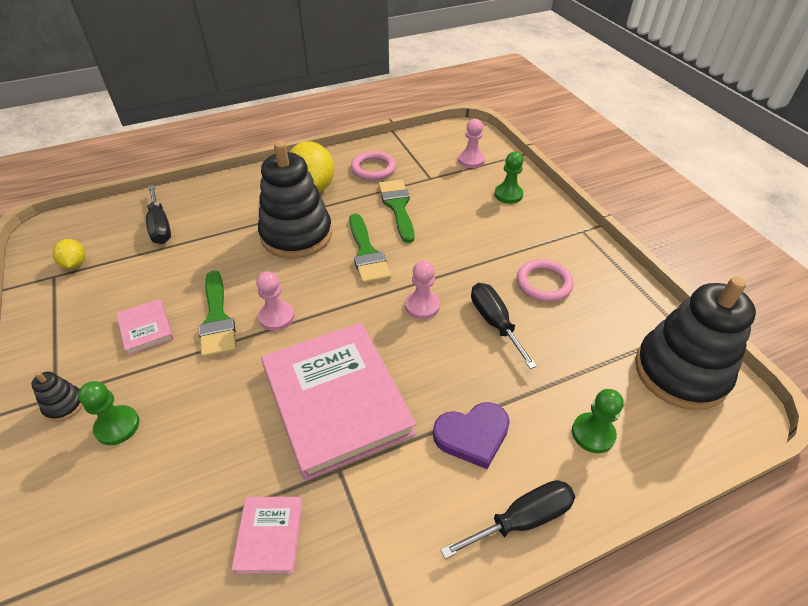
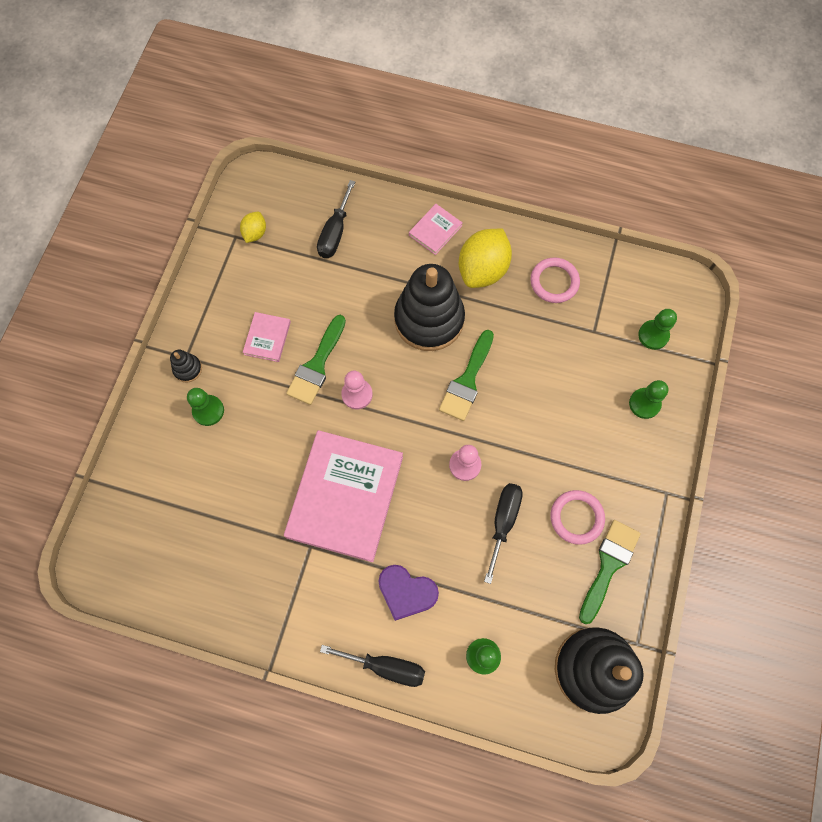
camera: 40 degrees right, 25 degrees up
pink book [231,497,302,574] -> pink book moved to [409,204,463,255]
green brush [378,180,415,243] -> green brush moved to [579,520,641,624]
pink pawn [458,119,485,168] -> green pawn [638,309,677,350]

